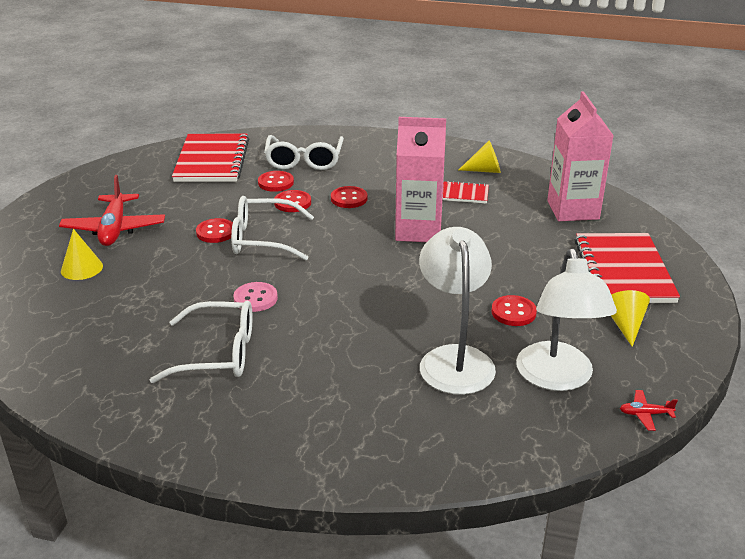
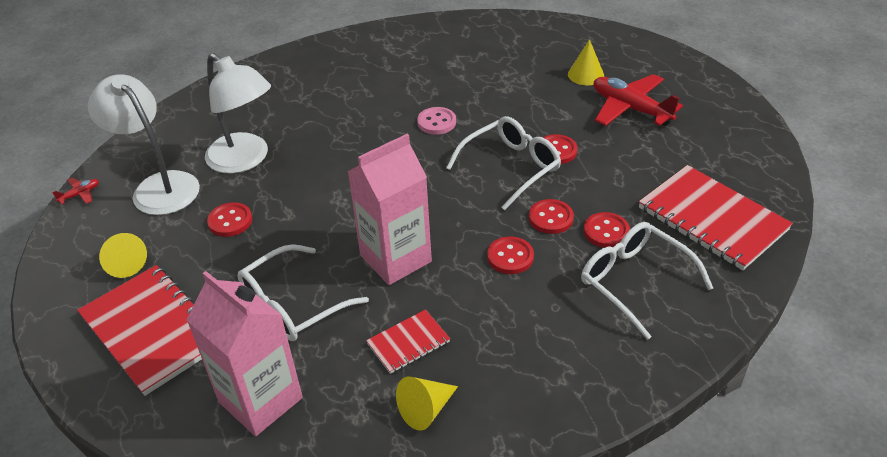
camera: 140 degrees right, 10 degrees up
white glasses [150,301,253,383] -> white glasses moved to [237,244,369,341]

